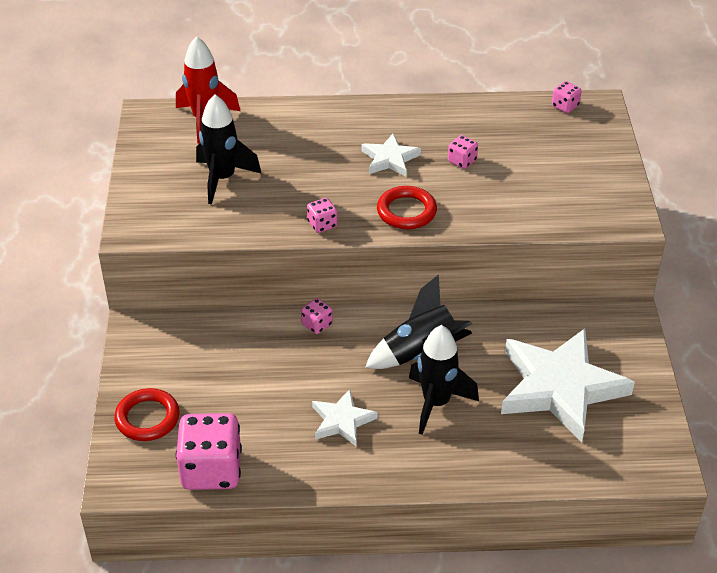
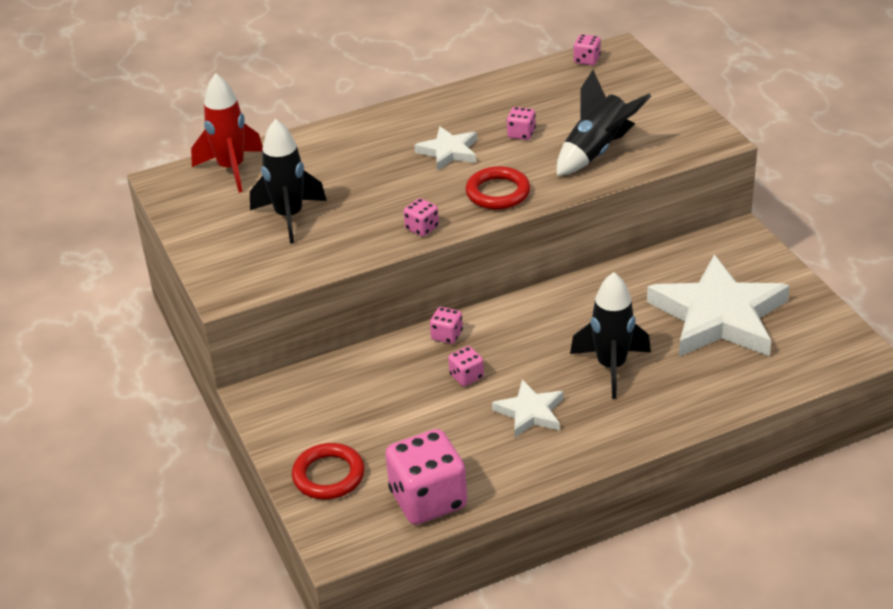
camera: 20 degrees left, 5 degrees down
black rocket [365,274,472,369] -> black rocket moved to [557,70,651,176]
none -> pink dice [448,346,484,386]

